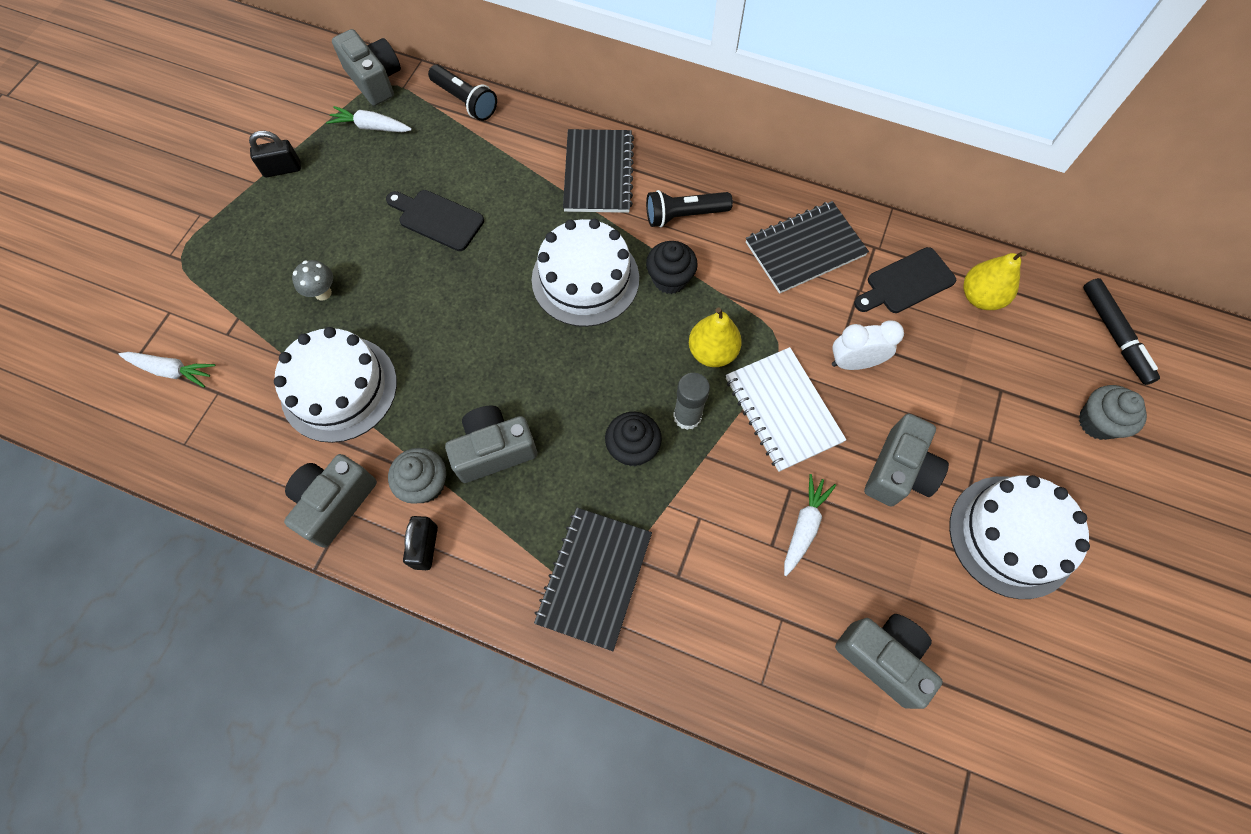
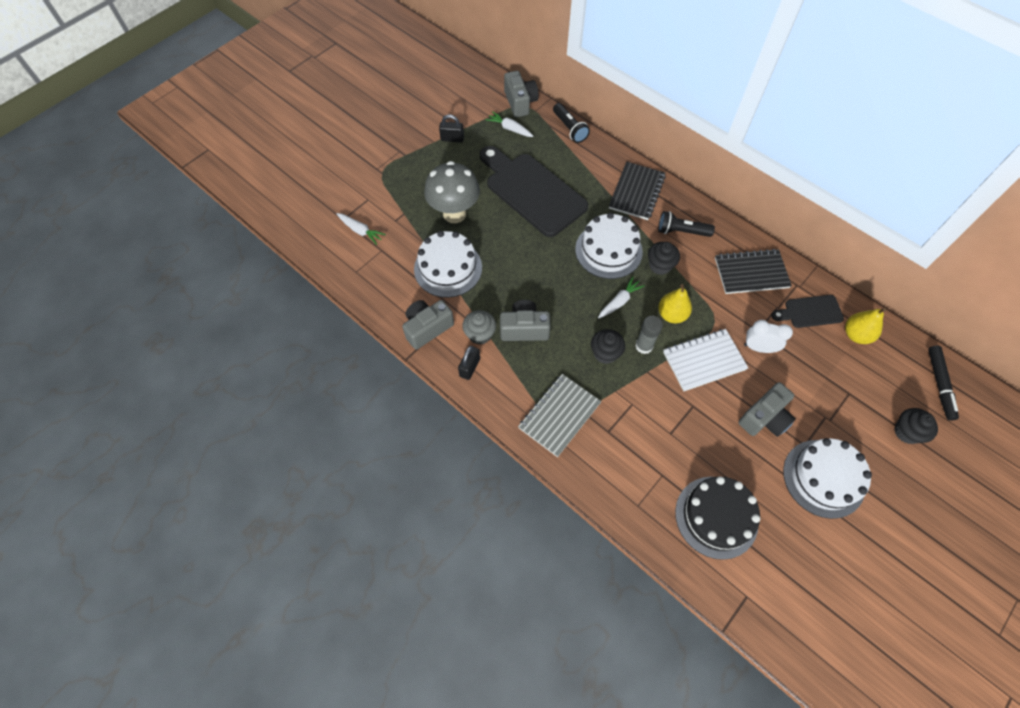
camera: 20 degrees right, 5 degrees down
grey mushroom [292,260,333,301] -> grey mushroom [424,161,480,223], size x2.33
black cutting board [386,190,484,251] -> black cutting board [480,146,588,237], size x2.03
black notebook [534,508,652,651] -> grey notebook [518,374,602,457]
white notebook [726,347,846,472] -> white notebook turned 75 degrees clockwise [663,329,748,391]
white carrot [784,474,836,576] -> white carrot moved to [598,277,645,318]
grey camera [835,614,943,709] -> black cake [675,476,760,560]
grey cupcake [1079,385,1147,440] -> black cupcake [894,408,938,444]

